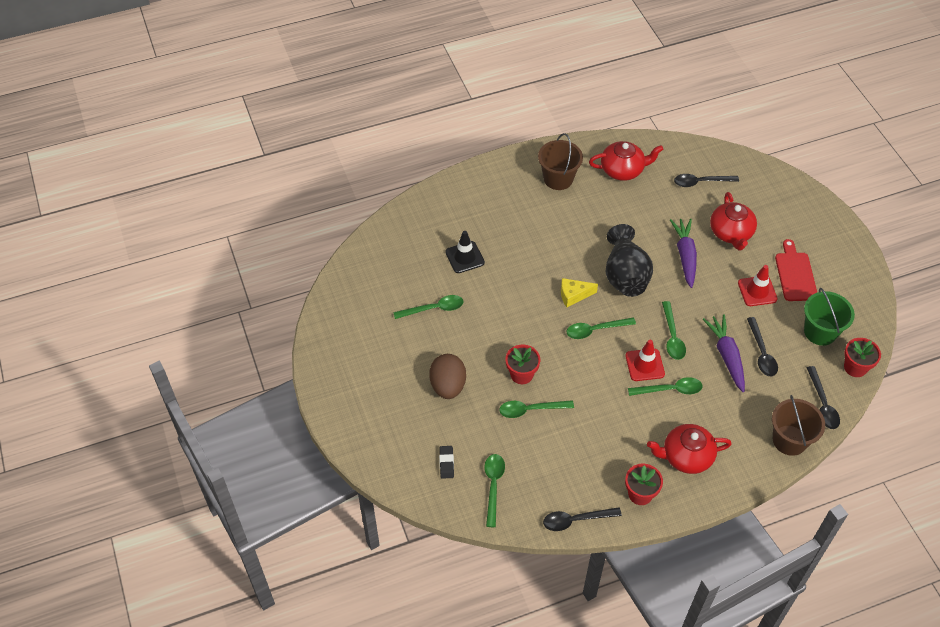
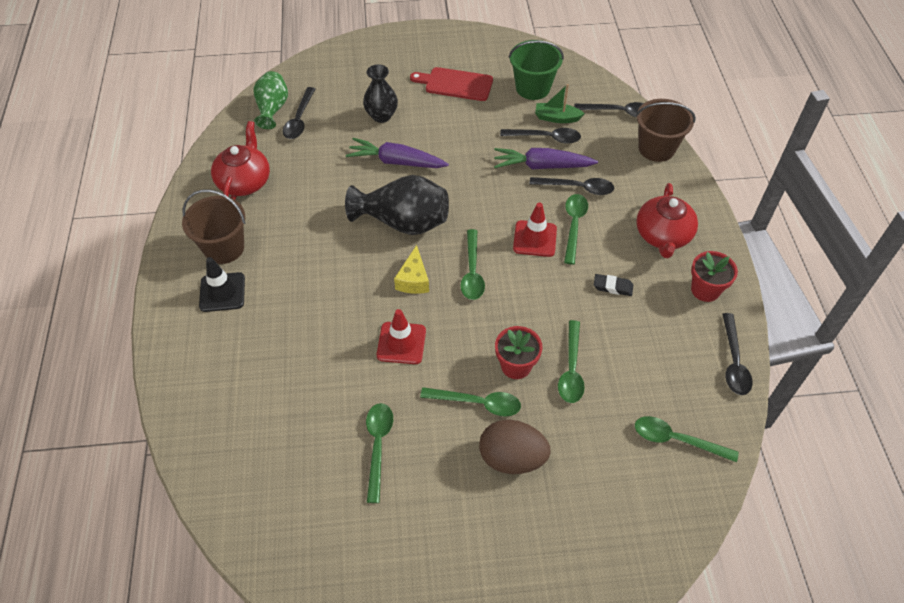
camera: 75 degrees left, 0 degrees up
black eraser [439,446,454,479] -> black eraser moved to [594,274,633,296]
black traffic cone [445,231,485,273] -> black traffic cone moved to [199,257,245,312]
green spoon [662,301,686,360] -> green spoon moved to [420,387,521,416]
red teapot [710,192,757,250] -> black vase [363,64,398,123]
red traffic cone [738,265,778,306] -> red traffic cone moved to [377,309,426,364]
red flower pot [844,338,881,377] -> none
none -> green vase [253,71,288,129]
none -> black spoon [529,177,614,195]
none -> green boat [535,84,585,123]

